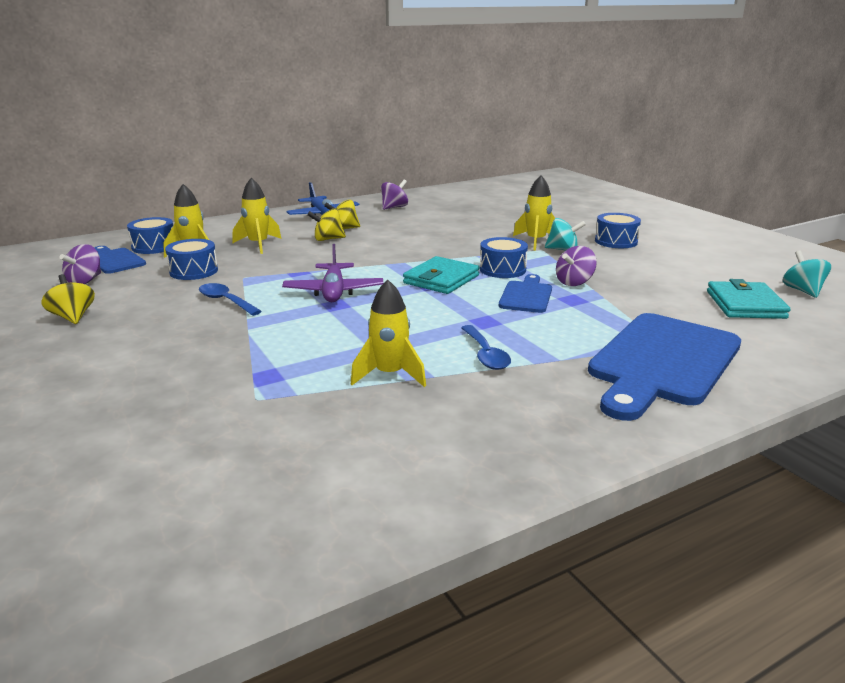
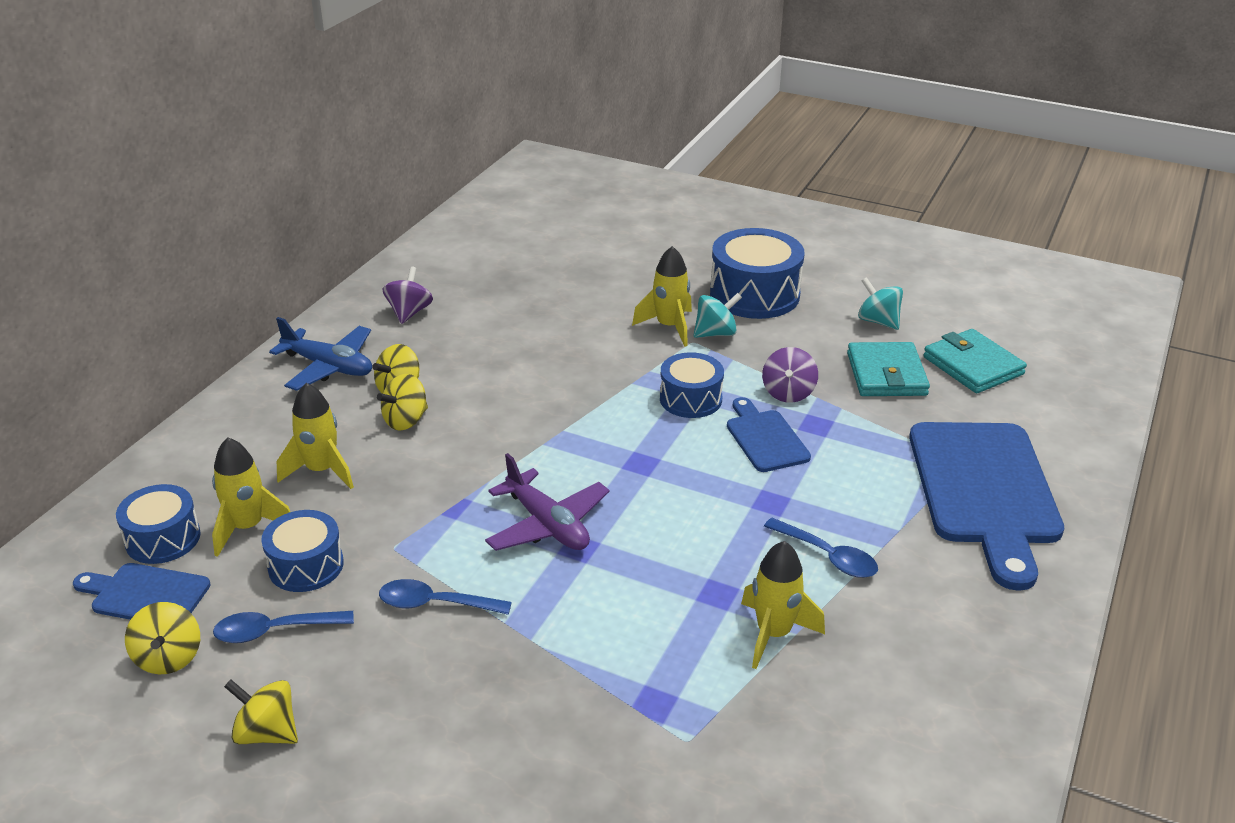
camera: 35 degrees left, 10 degrees up
purple spinning top [59,244,101,284] -> yellow spinning top [125,602,200,674]
turquoise wallet [403,256,480,294] -> turquoise wallet moved to [847,342,930,396]
blue drum [595,213,641,248] -> blue drum [710,228,804,319], size x1.62
turquoise spinning top [783,250,831,298] -> turquoise spinning top moved to [858,277,903,330]
none -> blue spoon [213,611,354,643]

